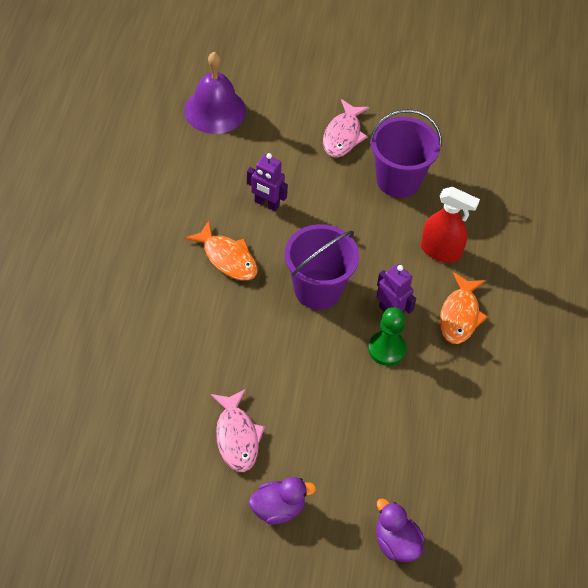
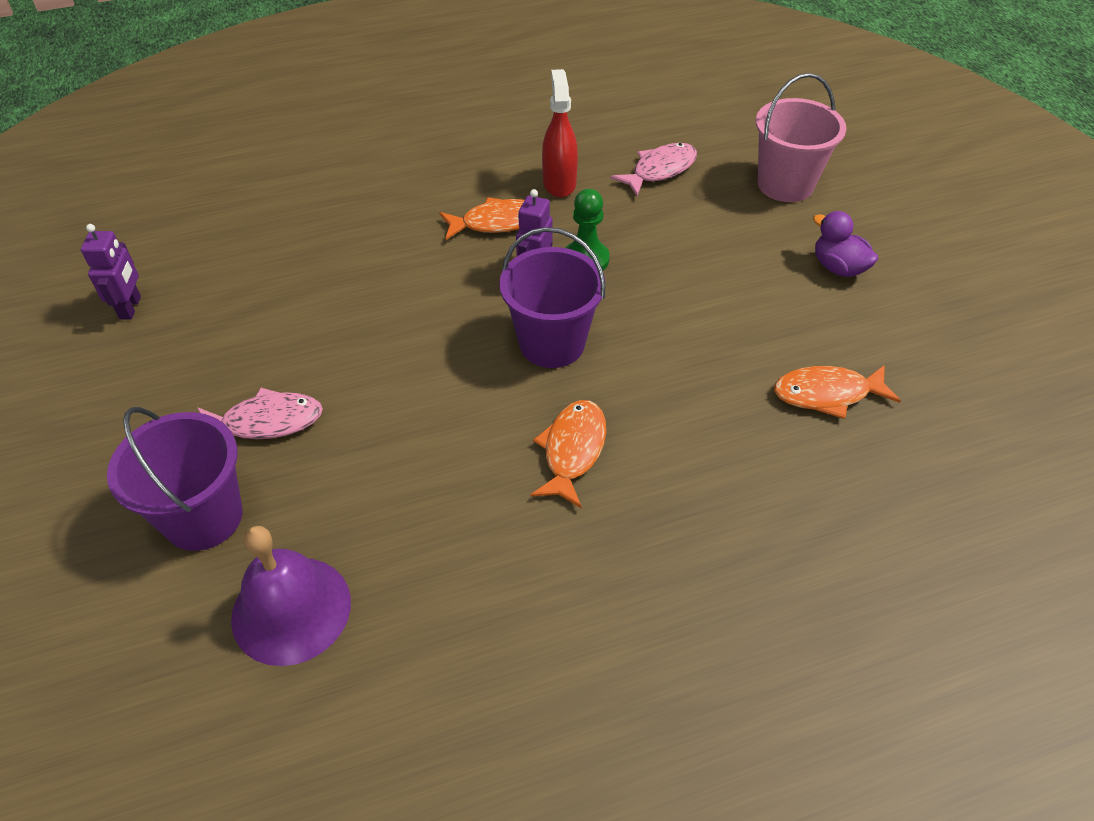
camera: 115 degrees left, 5 degrees down
pink fish [211,389,265,472] -> pink fish moved to [610,143,697,196]
purple robot [247,153,288,211] -> purple robot moved to [81,224,141,320]
purple bucket [369,109,442,198] -> purple bucket moved to [107,407,243,551]
purple duck [376,498,424,562] -> pink bucket [756,73,846,202]
red spray bottle [421,187,480,263] -> red spray bottle moved to [542,69,578,198]
none -> orange fish [774,365,901,419]

